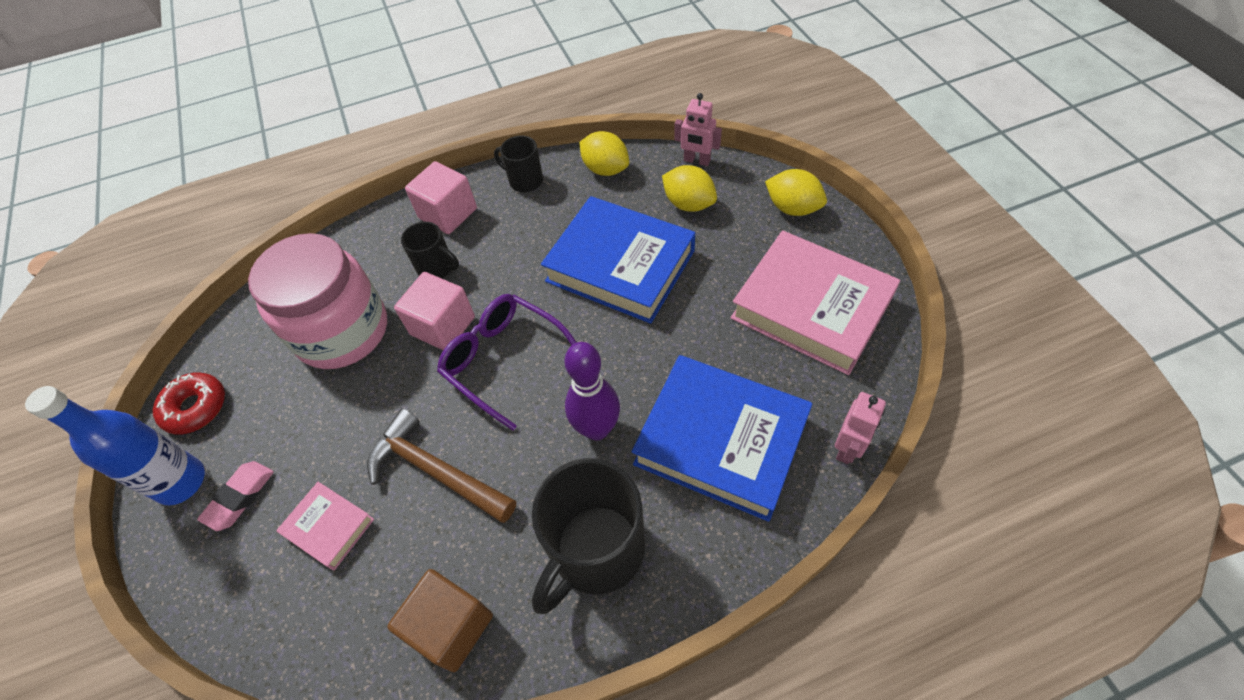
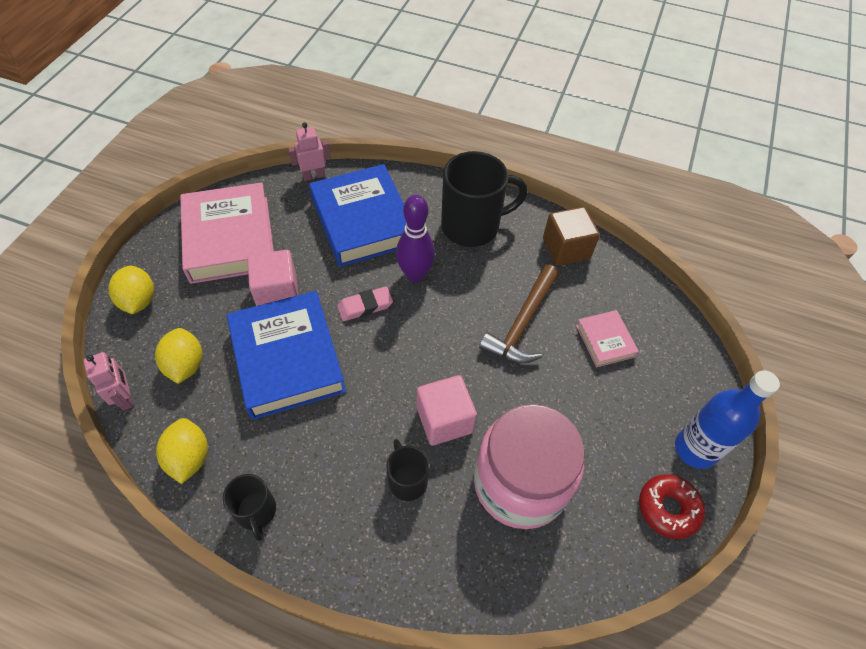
camera: 145 degrees left, 0 degrees up
pink eraser [197,461,274,531] -> pink eraser moved to [337,286,393,321]
brown hammer [367,408,516,523] -> brown hammer turned 45 degrees clockwise [479,265,559,364]
pink cube [405,161,477,234] -> pink cube moved to [247,250,299,306]
purple glasses [437,294,577,431] -> none

